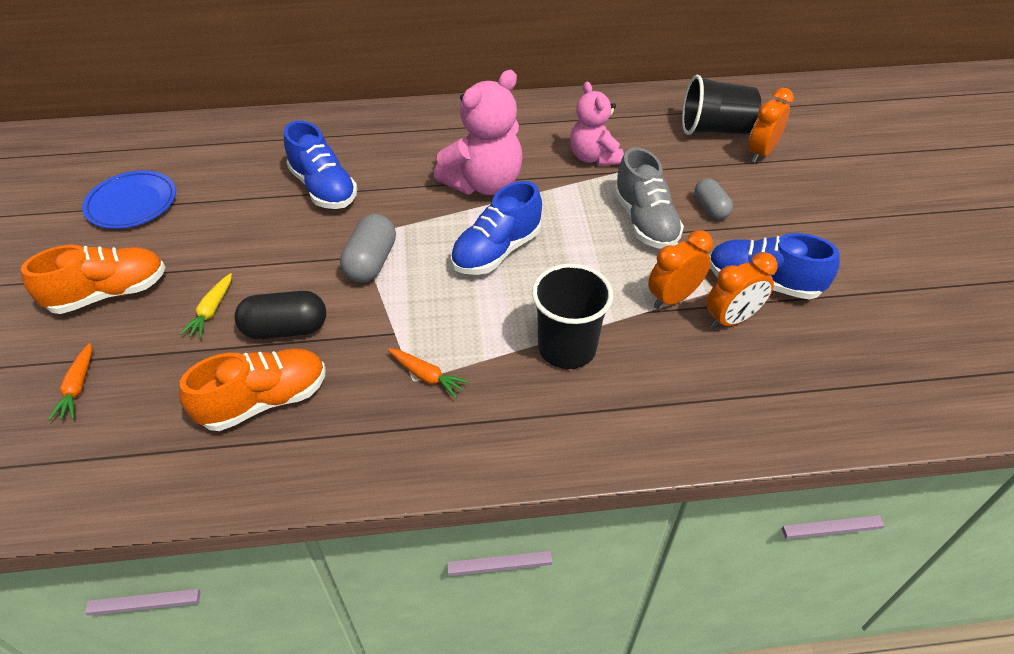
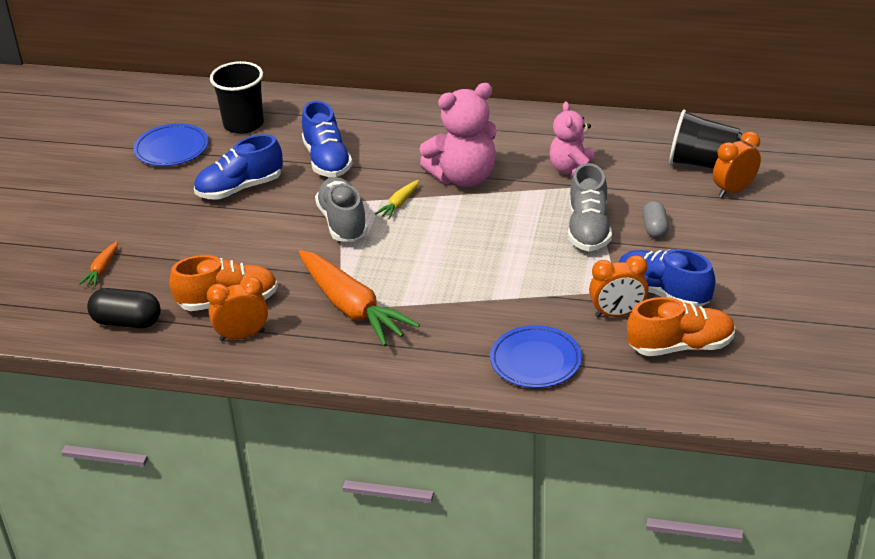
camera: 20 degrees right, 10 degrees down
orange shoe [21,245,165,314] -> orange shoe moved to [627,297,735,356]
yellow carrot [180,273,232,338] -> yellow carrot moved to [375,180,419,219]
black capsule [234,291,326,339] -> black capsule moved to [87,288,161,328]
grey capsule [340,214,396,282] -> grey shoe [315,177,368,242]
orange carrot [388,348,469,398] -> orange carrot [299,250,420,346], size x2.33
blue shoe [451,181,542,275] -> blue shoe moved to [194,134,283,200]
black cup [532,264,613,369] -> black cup moved to [210,61,264,134]
orange clock [648,230,713,309] -> orange clock moved to [207,277,268,341]
none -> blue plate [490,325,582,388]

